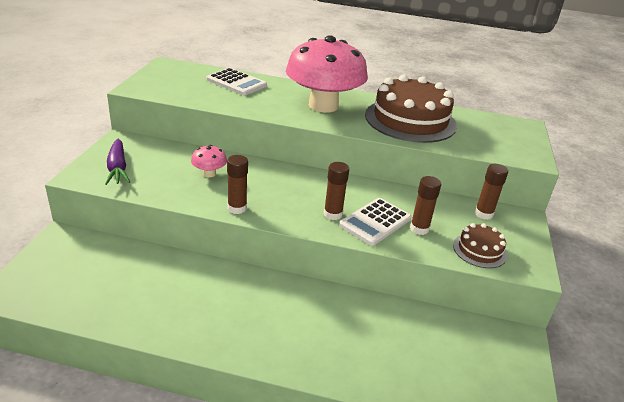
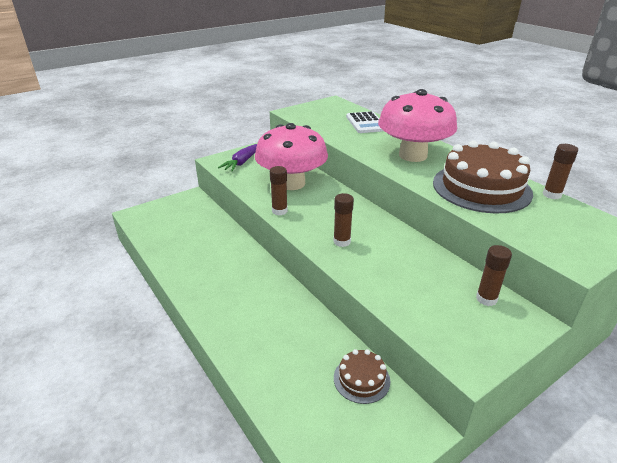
camera: 45 degrees right, 0 degrees up
pink mushroom [191,145,227,177] -> pink mushroom [255,123,328,190], size x2.49
white calculator [339,198,411,246] -> none
brown glue stick [410,176,441,235] -> brown glue stick moved to [543,144,578,199]
brown cake [453,223,507,268] -> brown cake moved to [334,349,390,404]

